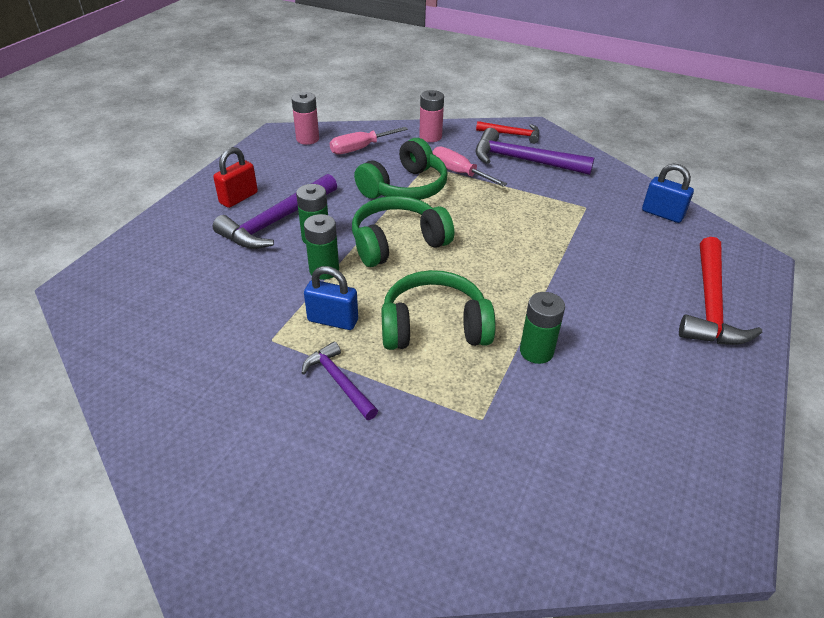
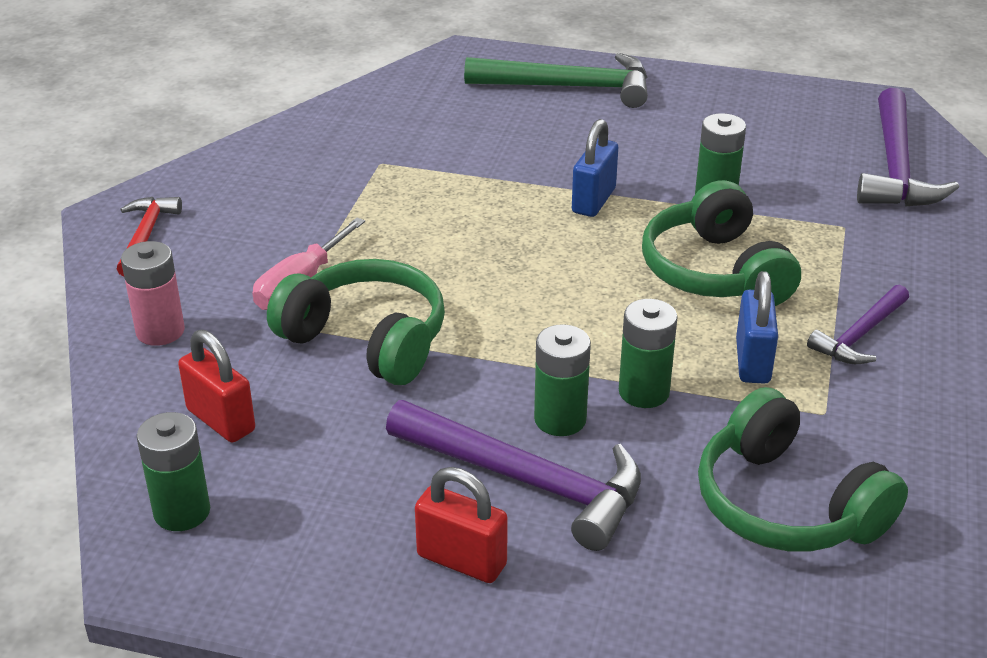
camera: 100 degrees left, 5 degrees down
pink battery [291,92,319,145] -> green battery [137,412,210,531]
pink screwdriver [330,127,408,155] -> red padlock [178,330,255,443]
green headphones [352,196,454,267] -> green headphones moved to [698,387,908,551]
purple hammer [476,128,594,175] -> purple hammer moved to [857,88,959,207]
blue padlock [642,164,694,223] -> blue padlock moved to [572,119,618,217]
red hammer [679,237,762,345] -> green hammer [464,53,648,108]

